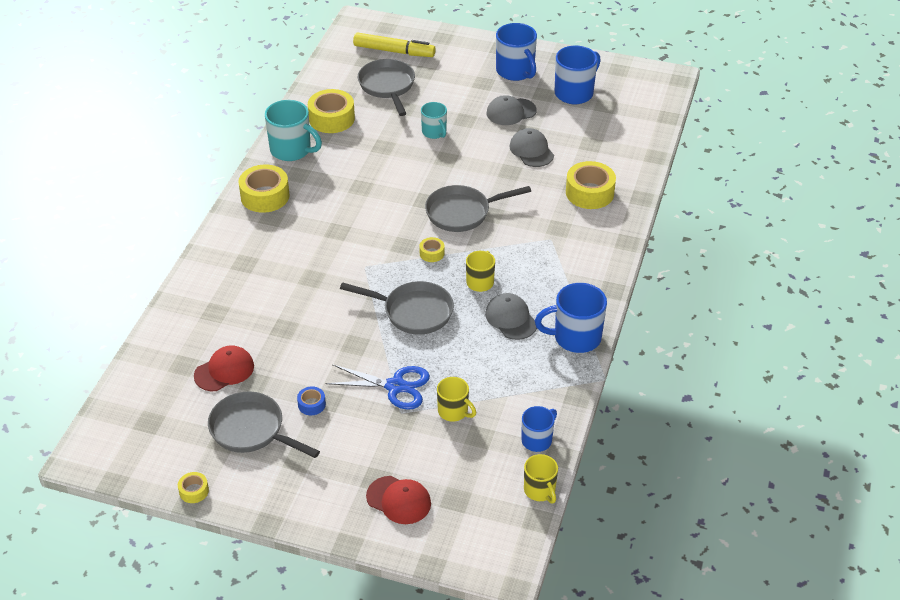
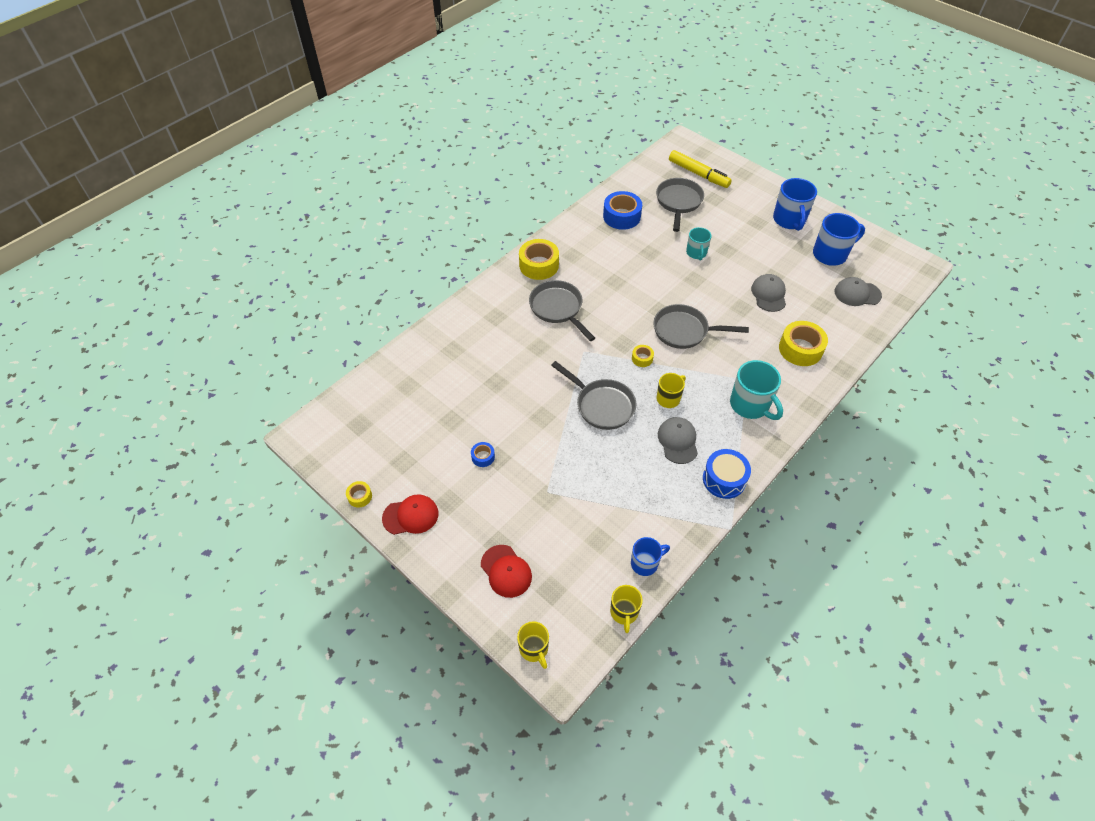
camera: 25 degrees right, 10 degrees up
red cap [194,345,254,391] -> red cap moved to [382,494,438,535]
grey pan [208,392,320,458] -> grey pan moved to [529,280,595,341]
turquoise mug [265,100,322,161] -> turquoise mug moved to [730,360,783,420]
yellow tape [308,89,355,133] -> blue tape [603,191,642,230]
blue scissors [326,364,430,410] -> none
yellow mug [437,377,476,422] -> yellow mug moved to [517,621,549,669]
grey cap [487,95,537,125] -> grey cap moved to [835,277,882,306]
blue mug [535,283,607,353] -> blue drum [703,449,751,499]

